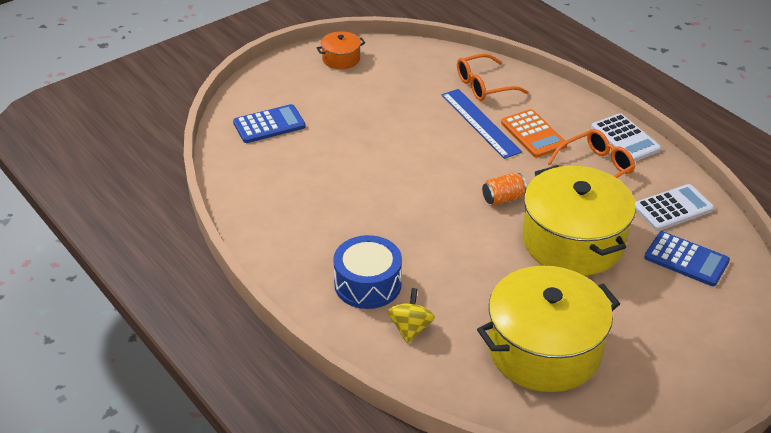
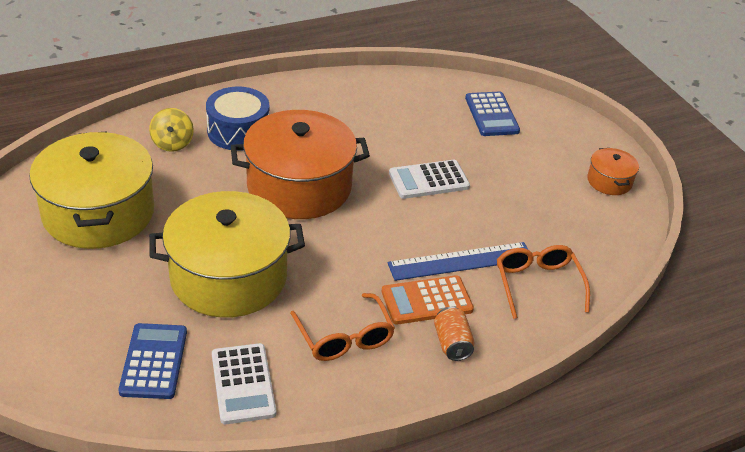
camera: 100 degrees right, 0 degrees up
yellow spinning top [387,288,435,343] -> yellow spinning top turned 60 degrees clockwise [149,108,194,152]
orange can [482,173,527,206] -> orange can moved to [434,307,475,361]
white calculator [591,113,661,162] -> white calculator moved to [389,160,470,199]
blue calculator [644,231,730,286] -> blue calculator turned 135 degrees clockwise [118,323,187,399]
none -> orange pot [231,110,370,219]

